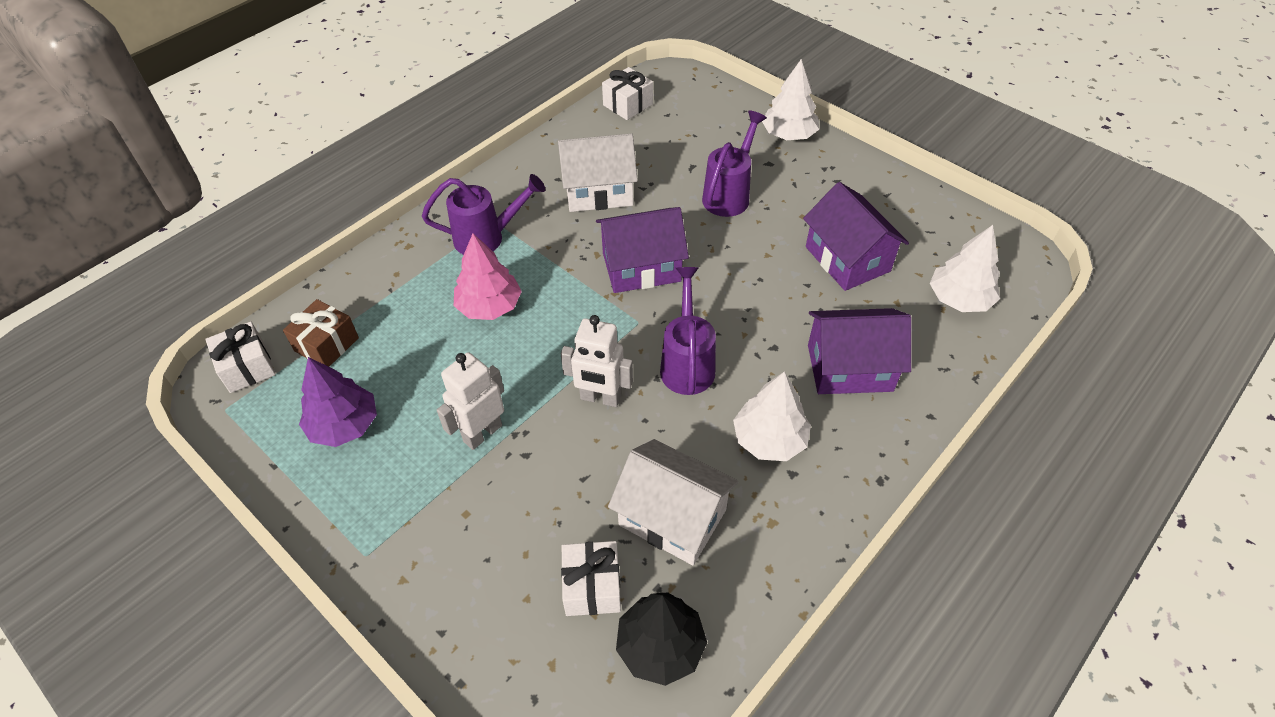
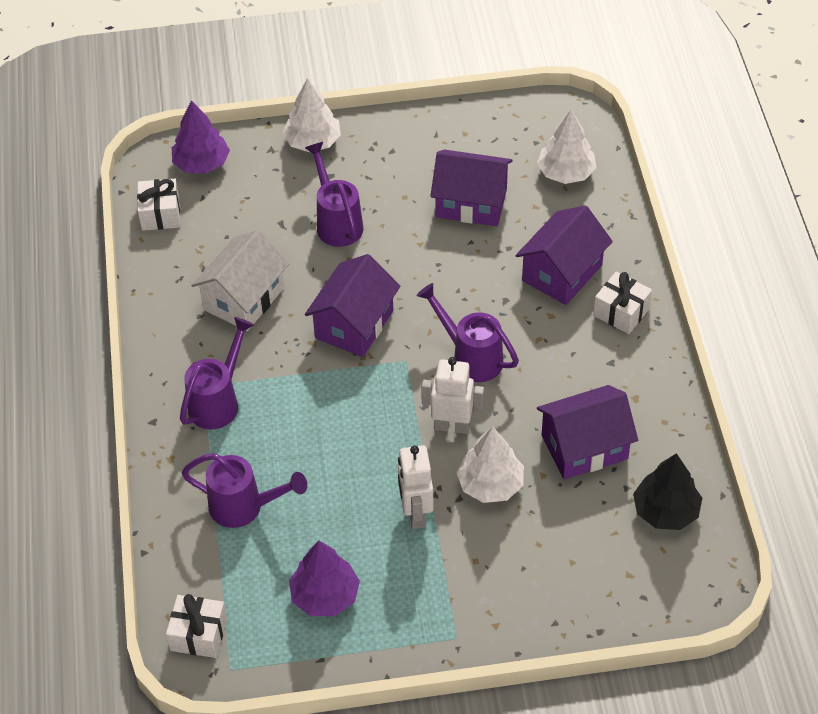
camera: 50 degrees left, 0 degrees up
brown gift [283,299,359,367] -> none
pink tree [454,233,522,320] -> none
white robot [561,315,633,407] -> white robot turned 135 degrees counterclockwise [421,357,484,434]
white gift [561,541,621,616] -> white gift moved to [593,271,652,334]
white house [608,439,739,565] -> purple house [537,385,638,480]
white tree [733,371,811,461] -> white tree moved to [456,426,524,503]
none -> purple tree [172,100,230,174]
none -> purple watering can [181,453,307,528]

